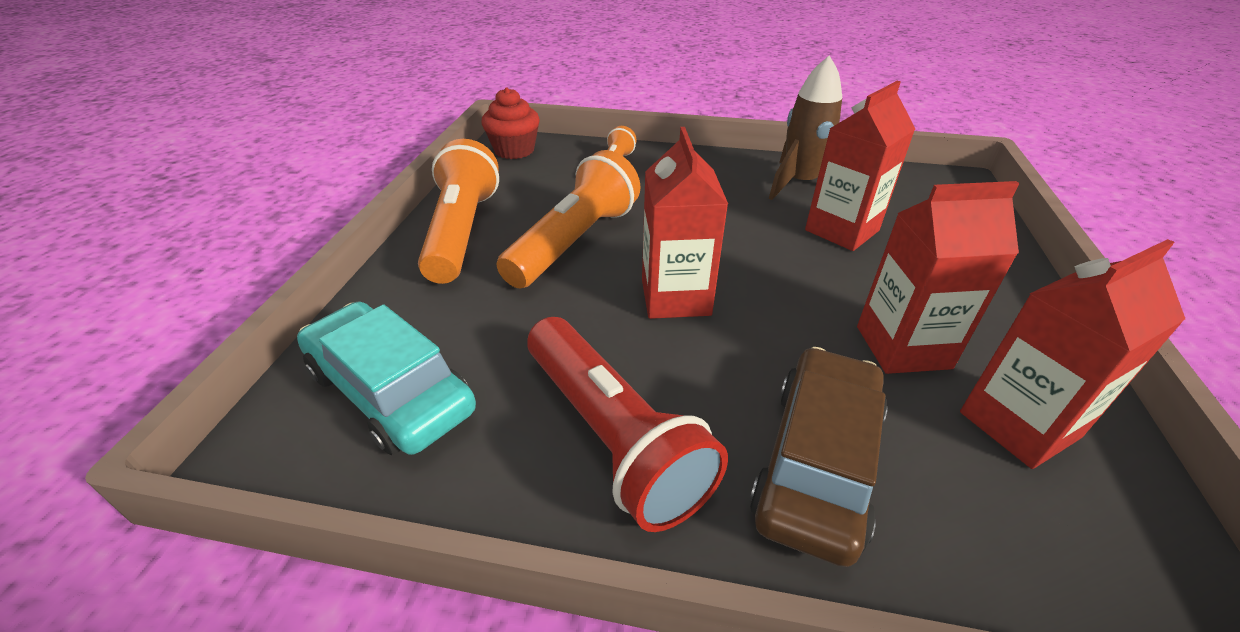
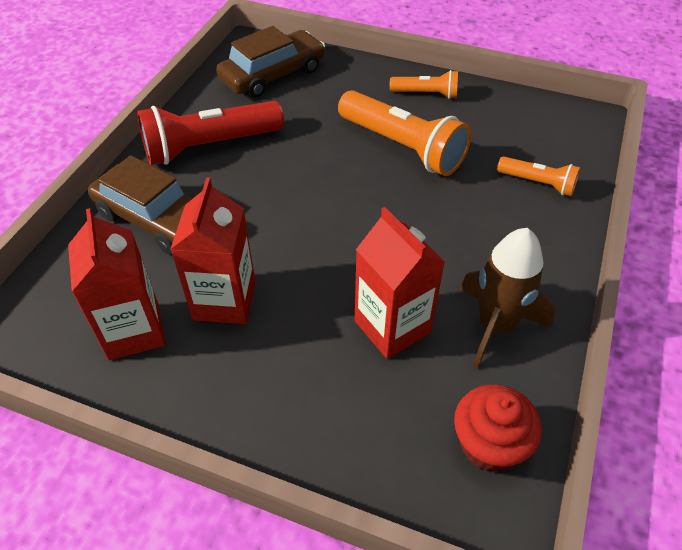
camera: 100 degrees right, 10 degrees up
turquoise car [297,301,476,455] -> brown car [216,26,325,98]
orange flashlight [418,139,499,284] -> orange flashlight [390,70,458,99], size x0.53
red cupcake [482,87,540,159] -> red cupcake moved to [454,384,542,472]
red carton [642,127,728,319] -> none

